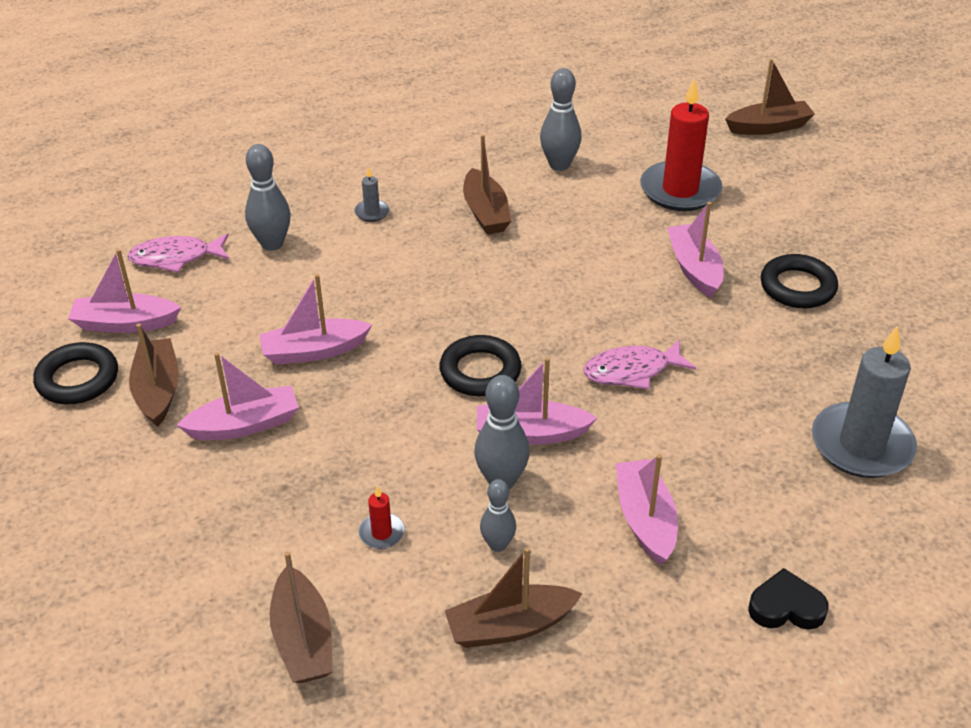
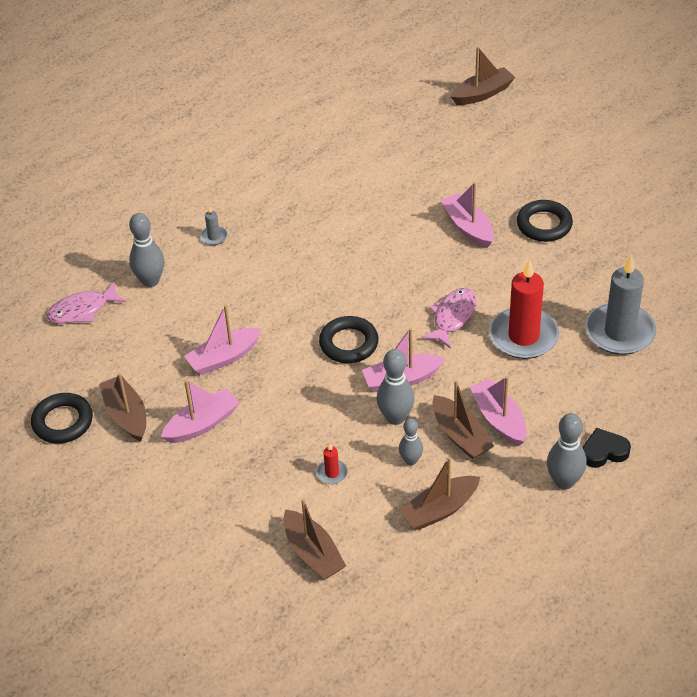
camera: 15 degrees left, 5 degrees up
pink boat [68,249,181,333] -> none
brown boat [463,134,511,234] -> brown boat moved to [432,380,494,459]
grey bowling pin [540,68,582,171] -> grey bowling pin moved to [547,413,587,490]
pink fish [583,340,696,389] -> pink fish turned 150 degrees clockwise [421,288,477,348]
red candle [640,78,722,211] -> red candle moved to [489,259,559,359]

